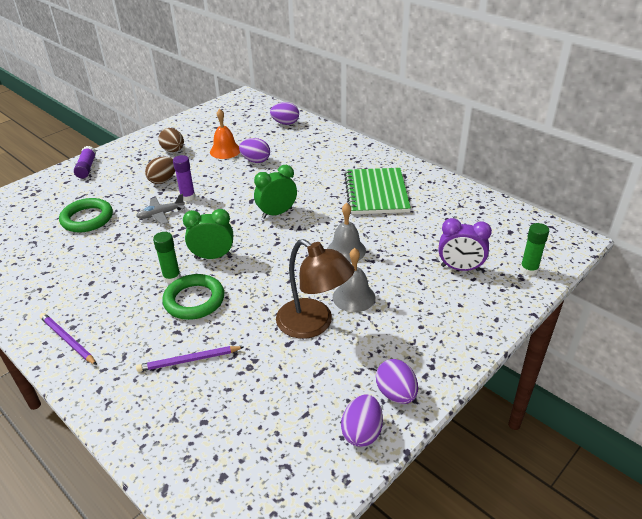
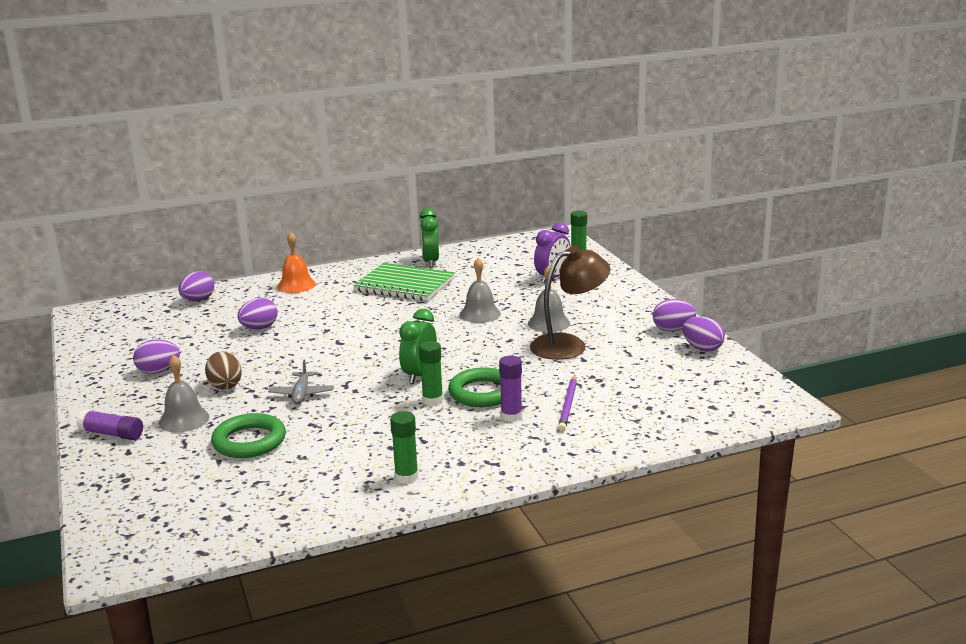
camera: 65 degrees left, 15 degrees down
purple pencil [40,313,97,365] -> none
brown egg [158,128,184,152] -> purple egg [133,340,180,374]
purple glue stick [173,155,195,201] -> purple glue stick moved to [499,356,522,422]
orange bell [210,109,240,159] -> orange bell moved to [277,232,316,293]
green clock [254,165,297,219] -> green clock moved to [419,208,439,268]
none -> grey bell [159,355,209,433]
none -> green glue stick [390,411,418,484]

